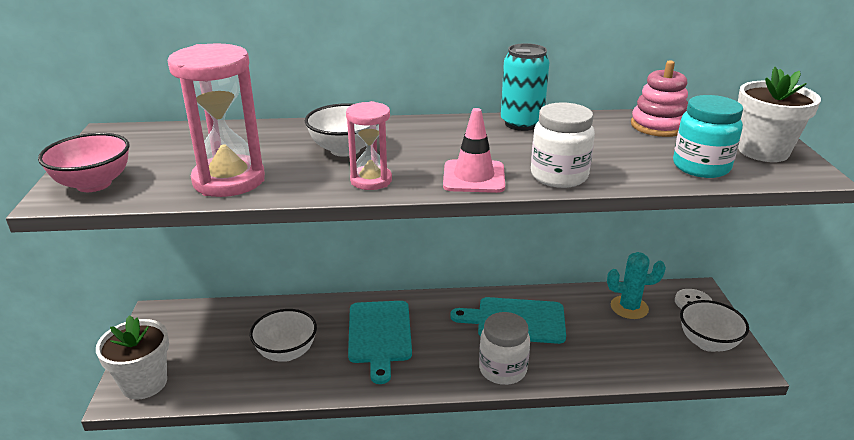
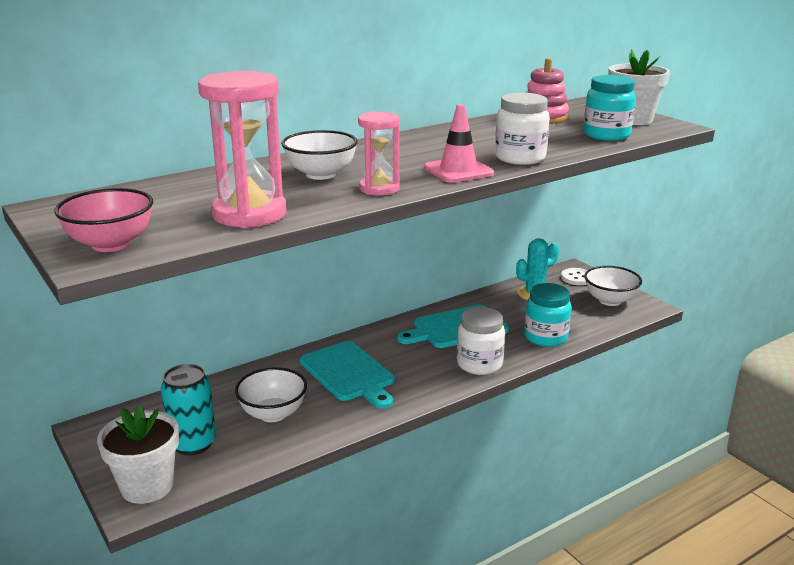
camera: 30 degrees left, 5 degrees down
turquoise can [501,43,549,131] -> turquoise can moved to [161,364,216,455]
none -> turquoise jar [524,283,571,347]

